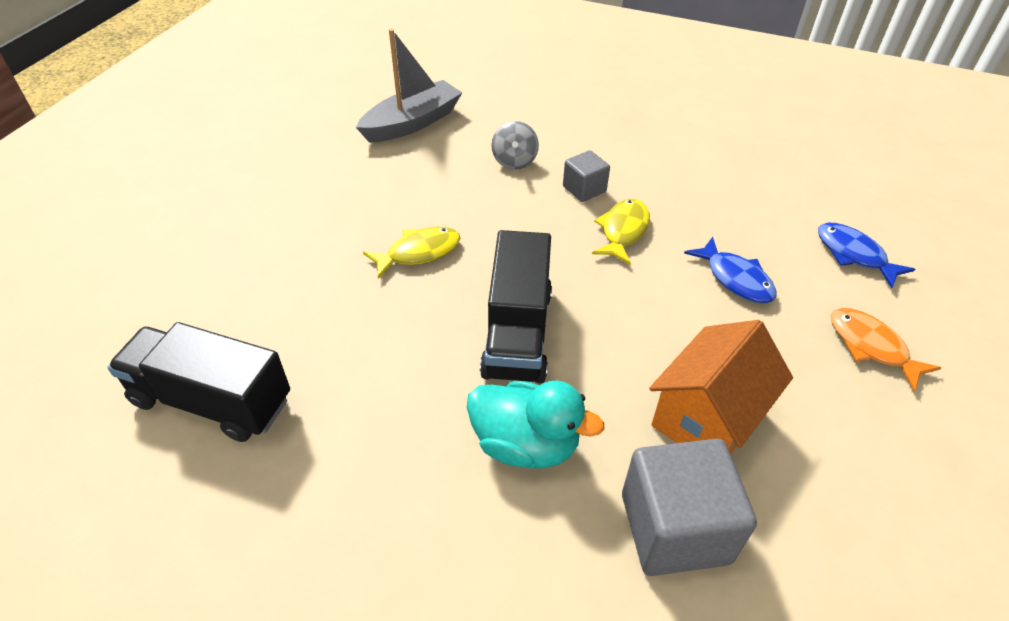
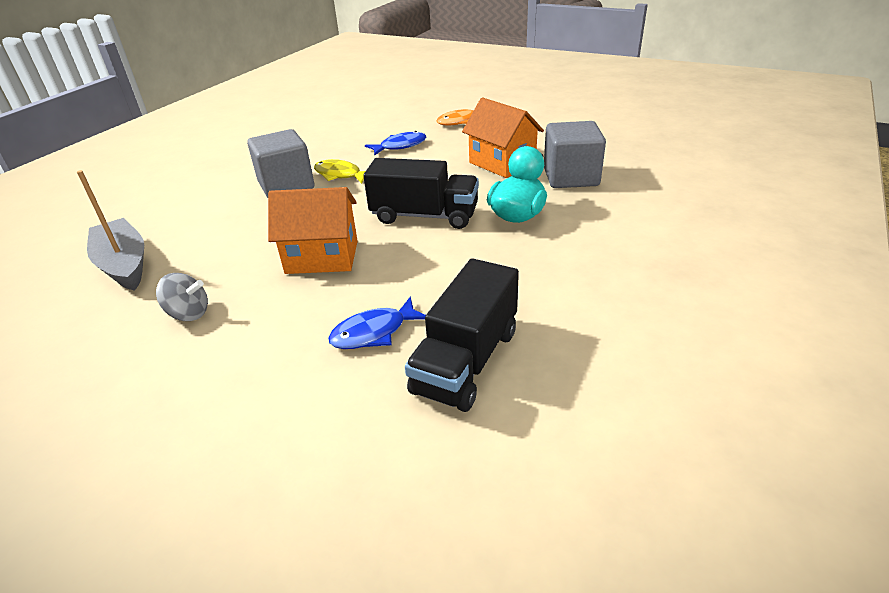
camera: 80 degrees left, 10 degrees down
yellow fish [363,227,460,279] -> orange house [268,187,358,274]
grey spinning top [491,121,539,170] -> grey spinning top moved to [156,273,208,321]
grey cube [563,150,610,202] -> grey cube [247,129,314,198], size x1.84
blue fish [818,223,915,288] -> blue fish moved to [328,297,426,349]

